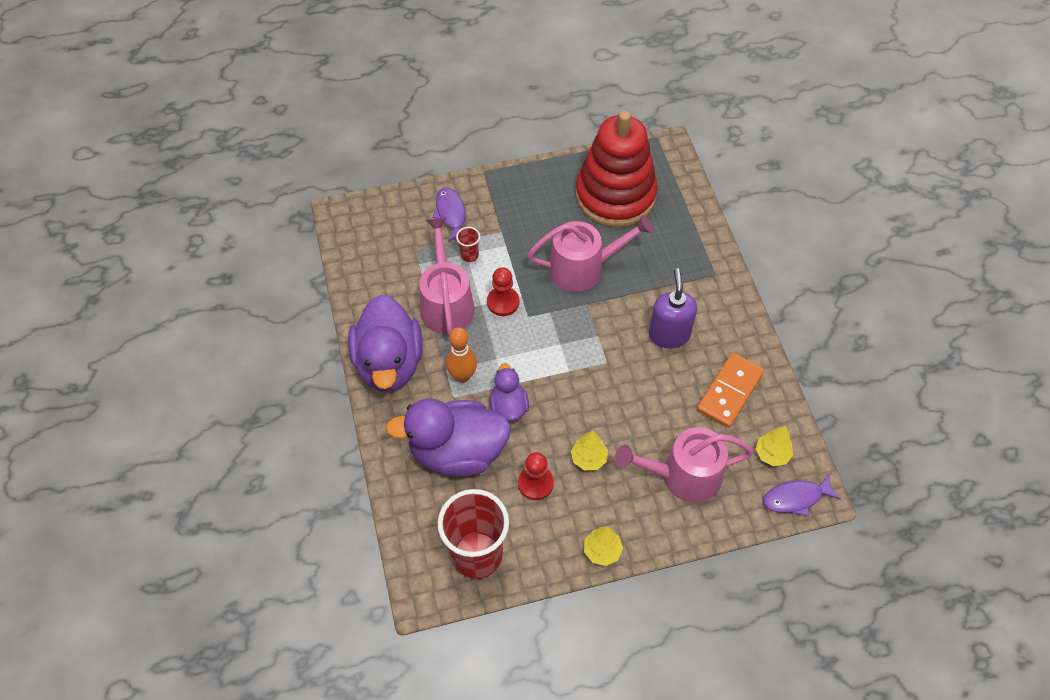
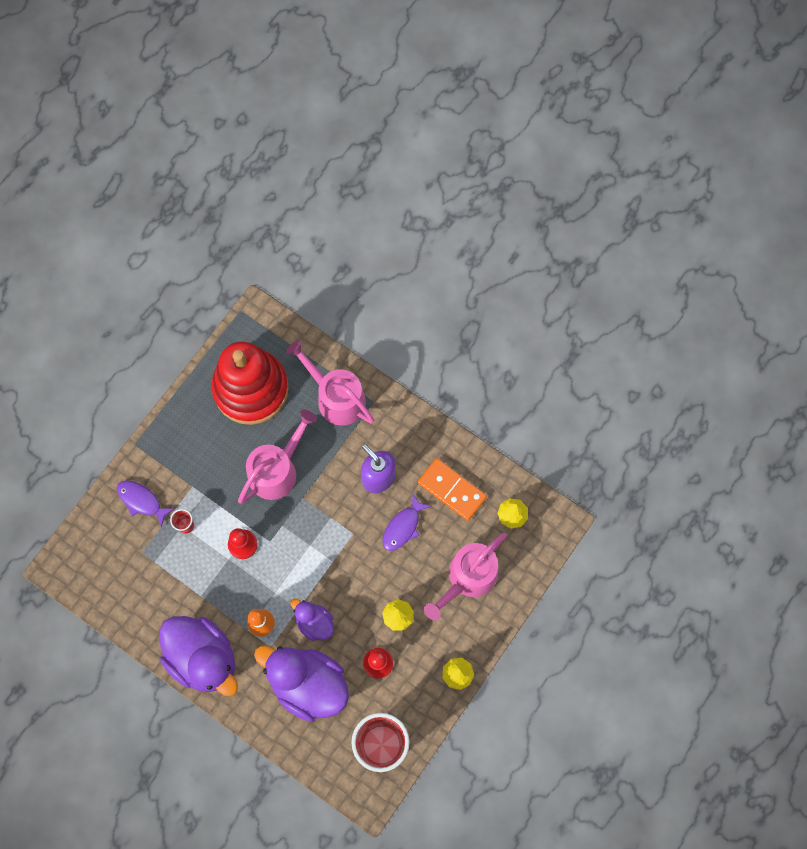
camera: 40 degrees left, 15 degrees up
purple duck [386,398,511,476] -> purple duck turned 75 degrees clockwise [254,645,349,722]
pink watering can [419,218,475,336] -> pink watering can moved to [286,340,374,426]
orange domino [697,353,764,428] -> orange domino turned 45 degrees counterclockwise [418,458,487,521]
purple fish [763,473,841,517] -> purple fish moved to [382,494,431,551]

